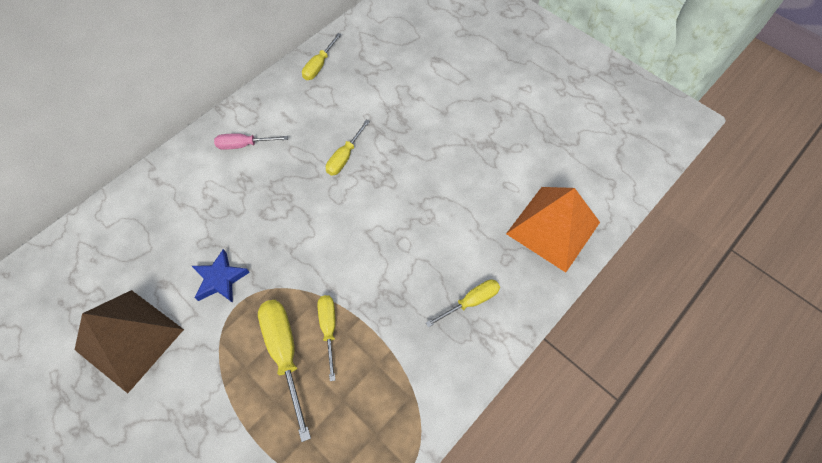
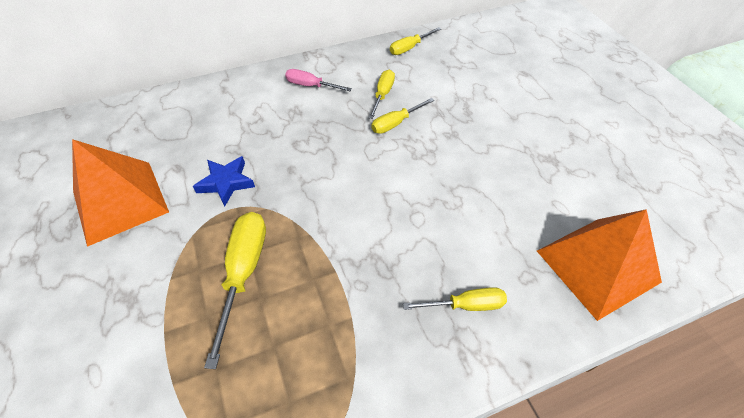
camera: 25 degrees right, 10 degrees down
brown pyramid [75,290,184,393] -> orange pyramid [72,139,169,247]
yellow screwdriver [317,295,336,381] -> yellow screwdriver moved to [368,70,395,119]

